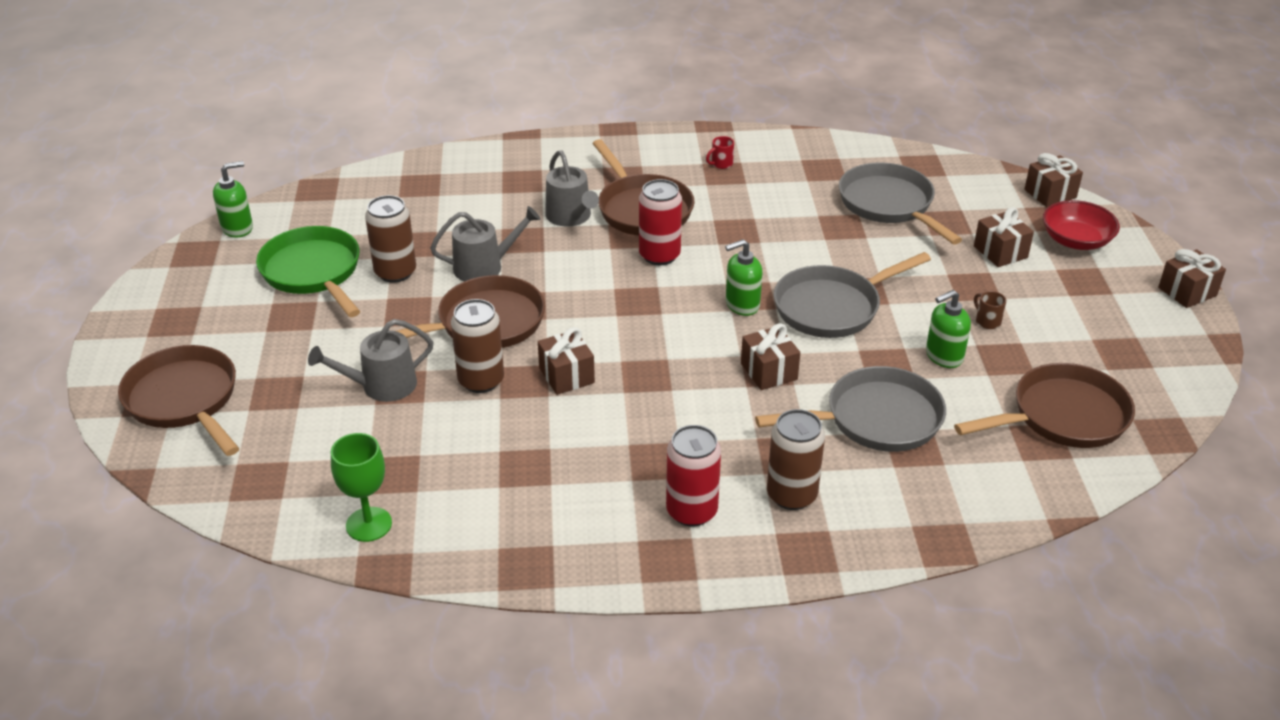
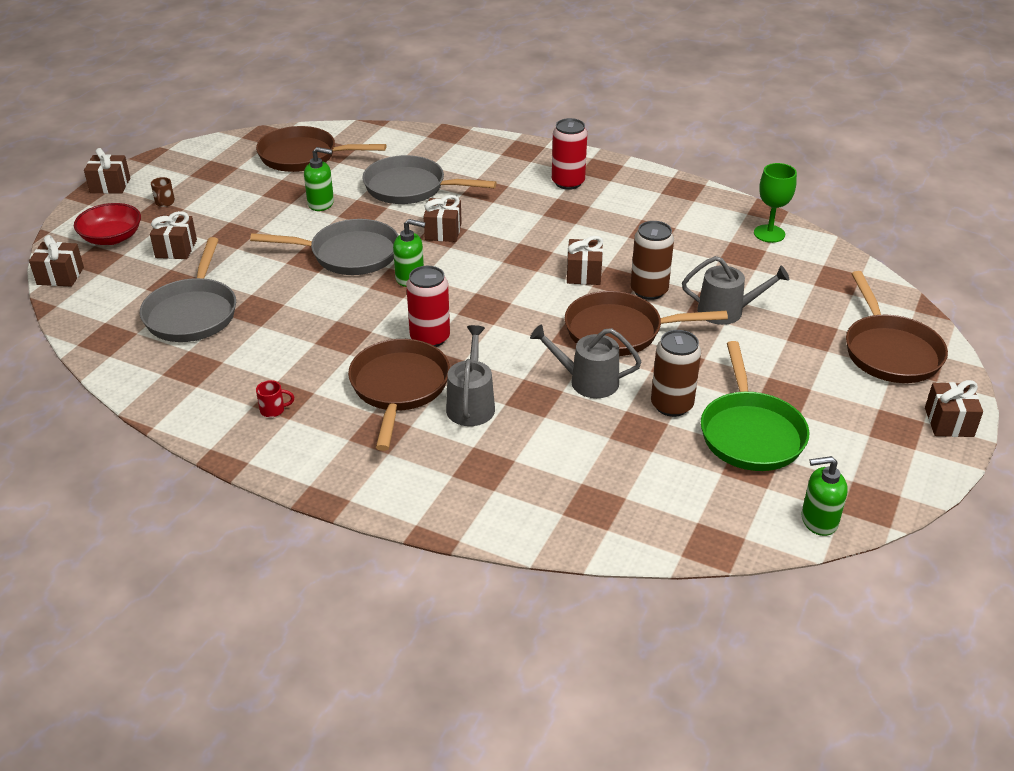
camera: 150 degrees left, 0 degrees up
brown can [767,409,825,510] -> none
brown mug [974,291,1006,329] -> brown mug moved to [151,177,175,207]
none -> brown gift [925,380,983,437]

